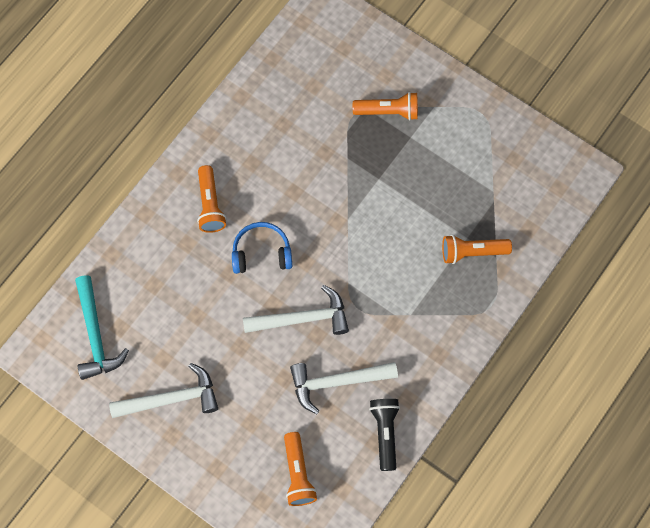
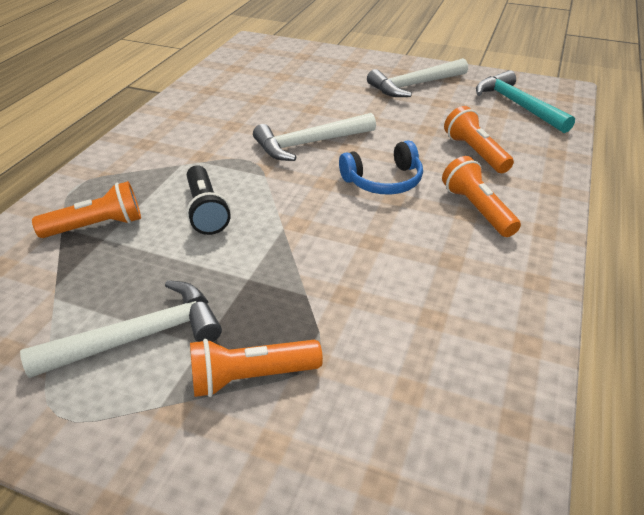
camera: 165 degrees right, 30 degrees down
orange flashlight [284,432,317,506] -> orange flashlight moved to [444,106,514,173]
white hammer [290,362,398,414] -> white hammer moved to [20,280,222,378]
black flashlight [369,399,400,471] -> black flashlight moved to [186,165,231,235]

